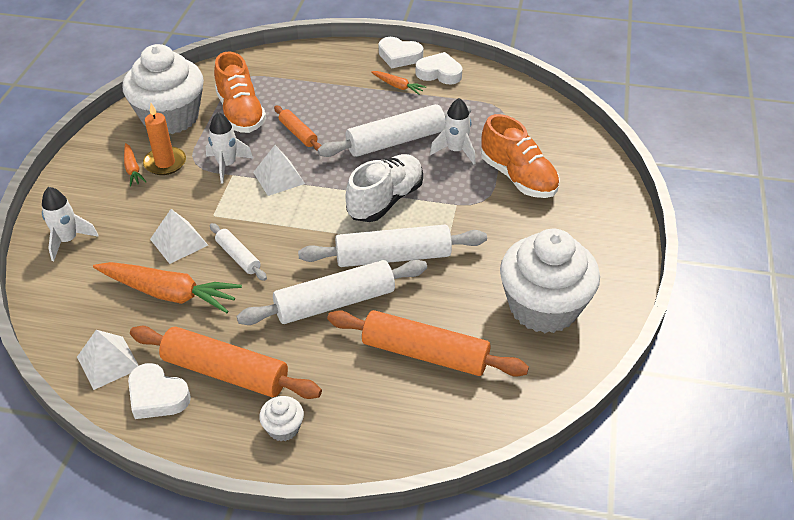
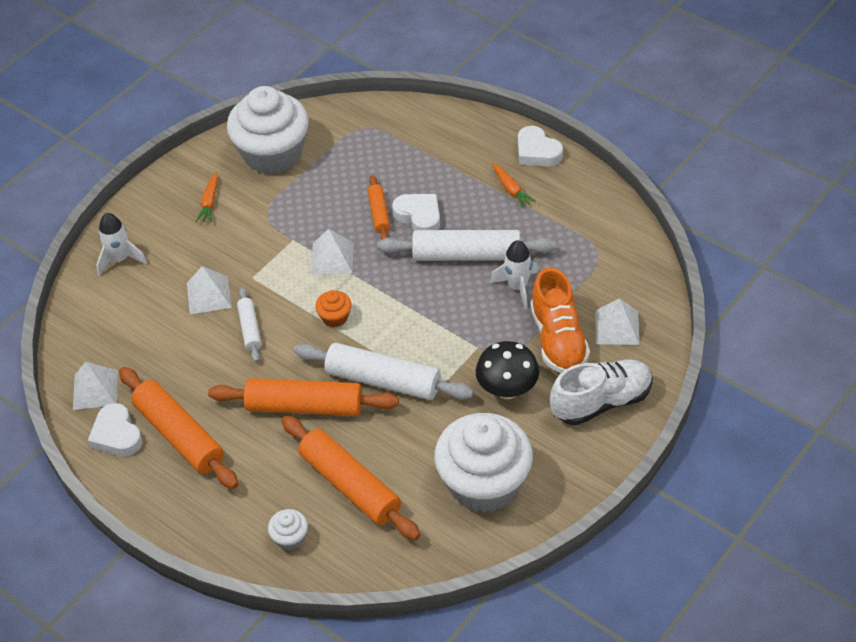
camera: 30 degrees right, 5 degrees up
orange carrot [93,262,242,313] -> none
orange candle [143,103,186,175] -> none
white rocket [206,112,253,184] -> none
orange shoe [214,52,266,133] -> none
white rolling pin [236,260,427,325] -> orange rolling pin [208,378,399,416]
white cupcake [259,396,304,441] -> white cupcake moved to [268,509,308,550]
white shoe [346,154,423,222] -> white shoe moved to [550,359,653,425]
white heart [416,52,462,84] -> white heart moved to [392,194,440,231]
none -> orange cupcake [315,290,351,327]
none -> black mushroom [476,341,539,399]
none -> white pyramid [595,298,640,345]

